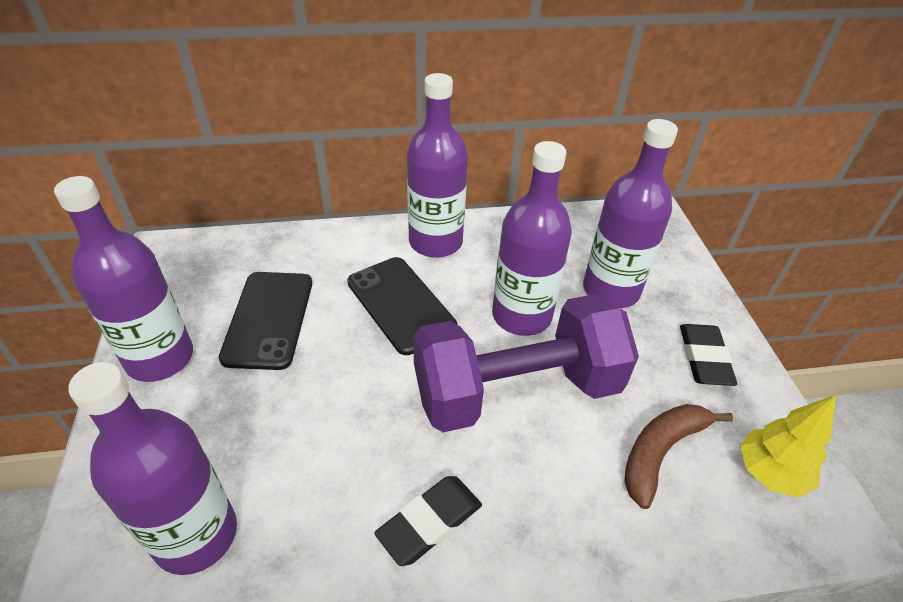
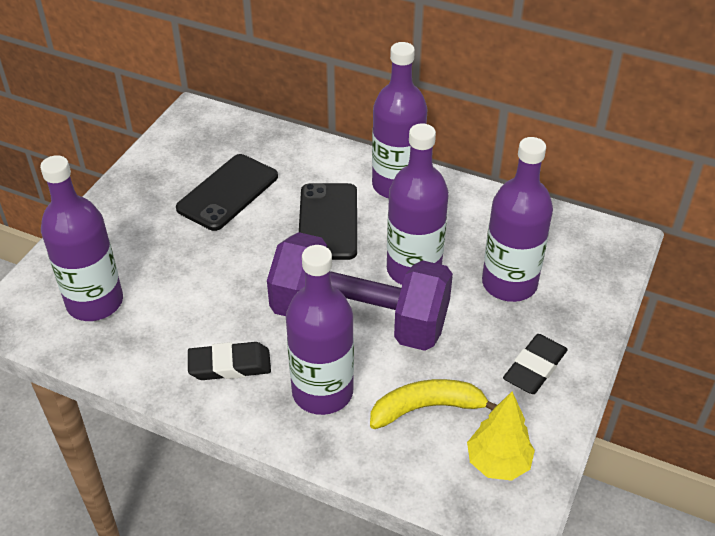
camera: 35 degrees right, 0 degrees up
purple bottle [54,176,193,382] -> purple bottle moved to [286,245,354,415]
brown banana [624,404,733,509] -> yellow banana [370,379,497,429]

